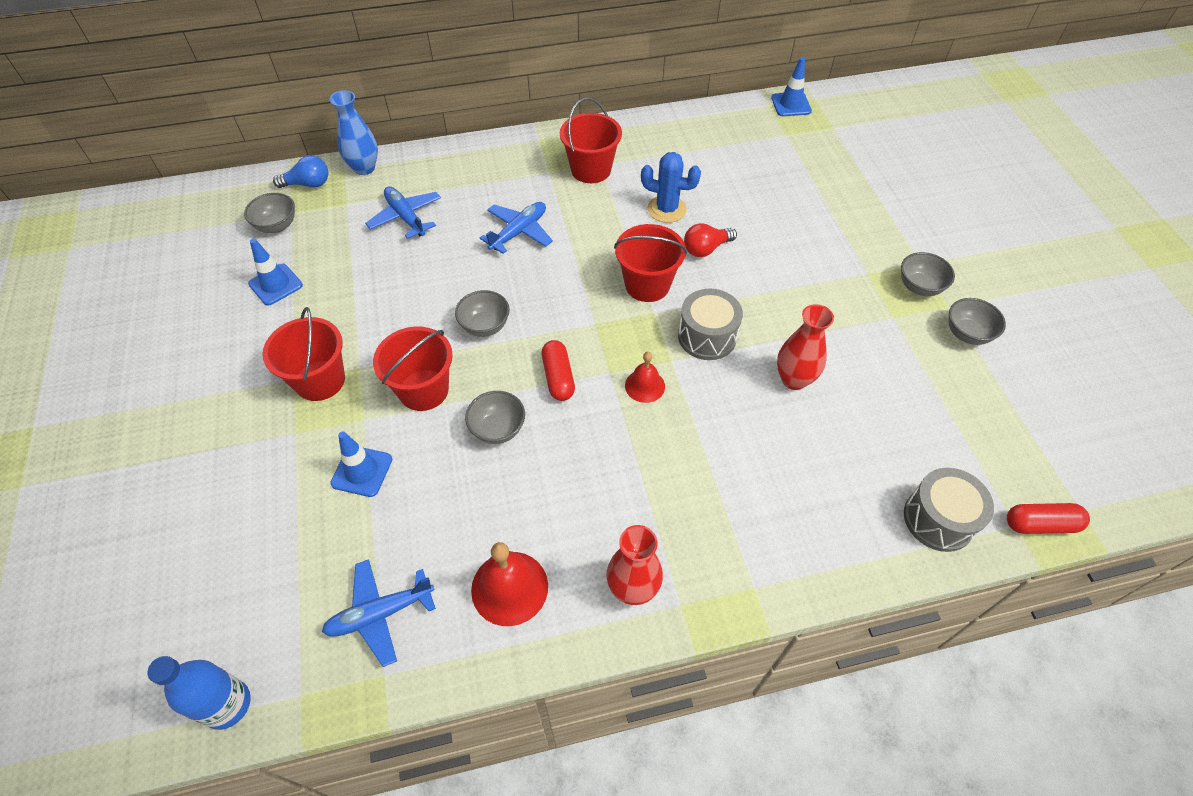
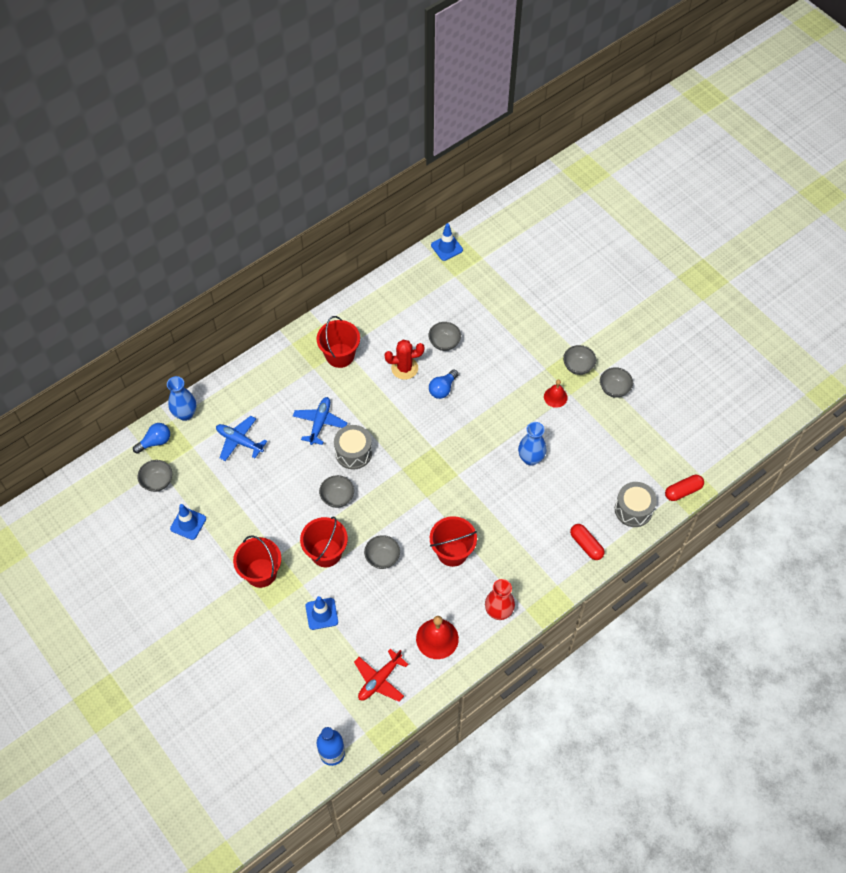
camera: 25 degrees left, 5 degrees up
blue plane [322,559,436,667] -> red plane [354,649,408,702]
red capsule [542,340,575,401] -> red capsule moved to [570,524,605,560]
red bucket [614,224,687,302] -> red bucket moved to [430,516,477,567]
red bell [625,352,665,403] -> red bell moved to [544,380,568,408]
blue cactus [641,152,701,223] -> red cactus [384,340,424,380]
grey drum [678,289,743,360] -> grey drum moved to [334,425,372,470]
red light bulb [684,223,737,257] -> blue light bulb [429,369,459,399]
red vase [777,304,834,390] -> blue vase [518,422,546,466]
none -> grey bowl [429,322,461,351]

